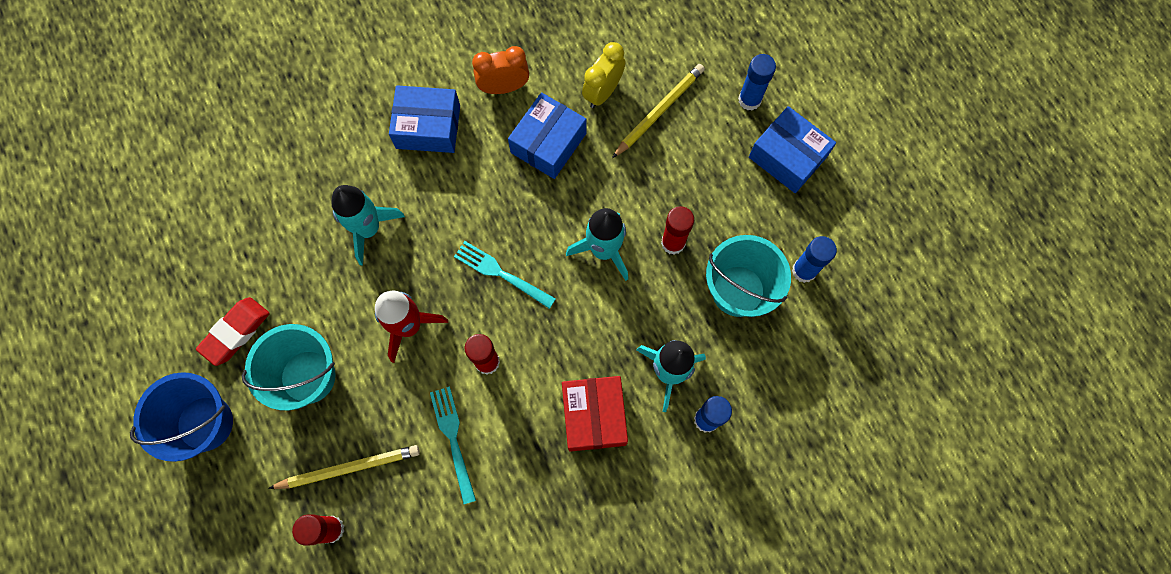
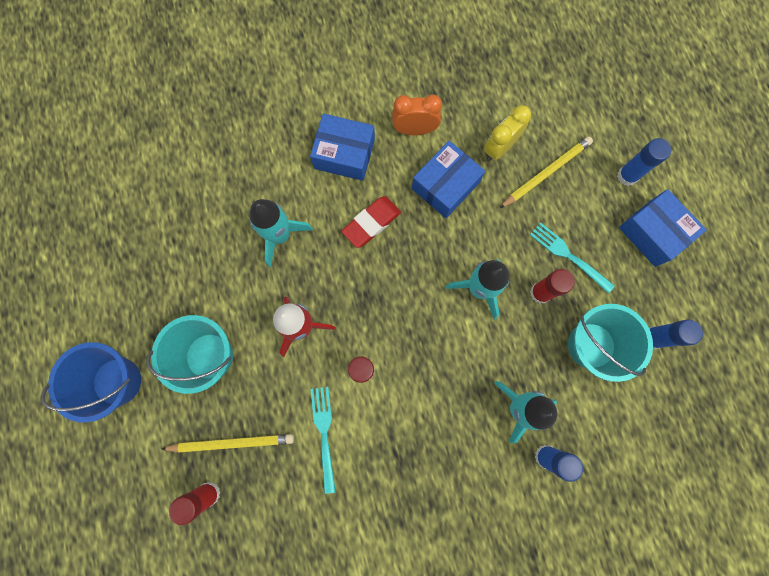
camera: 10 degrees right, 5 degrees up
red eraser [196,297,270,366] -> red eraser moved to [341,196,401,248]
turquoise fork [454,241,556,309] -> turquoise fork moved to [530,222,615,293]
red box [562,376,628,452] -> none

